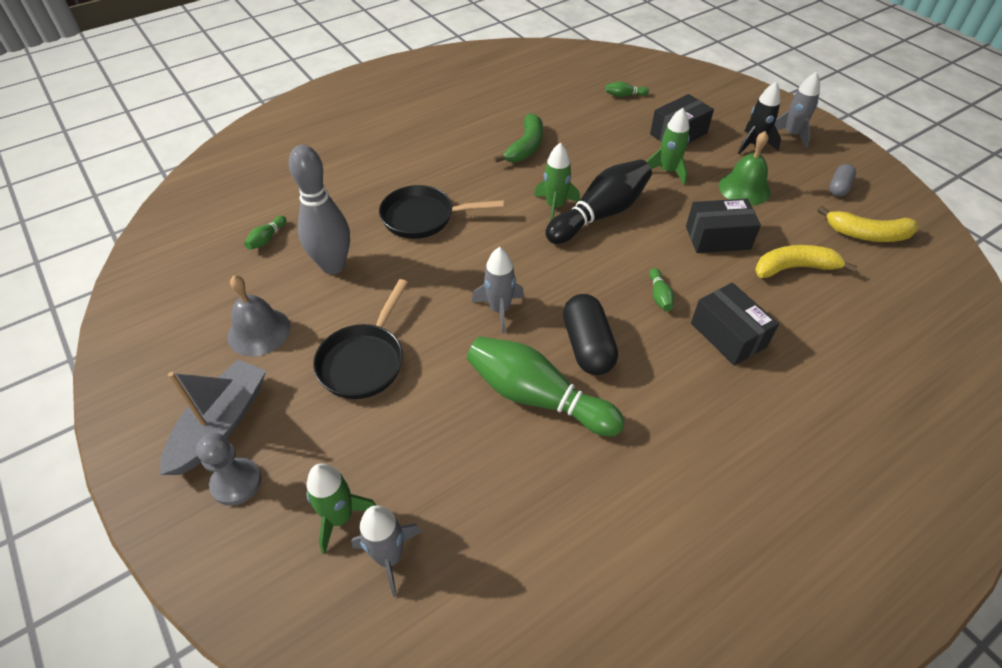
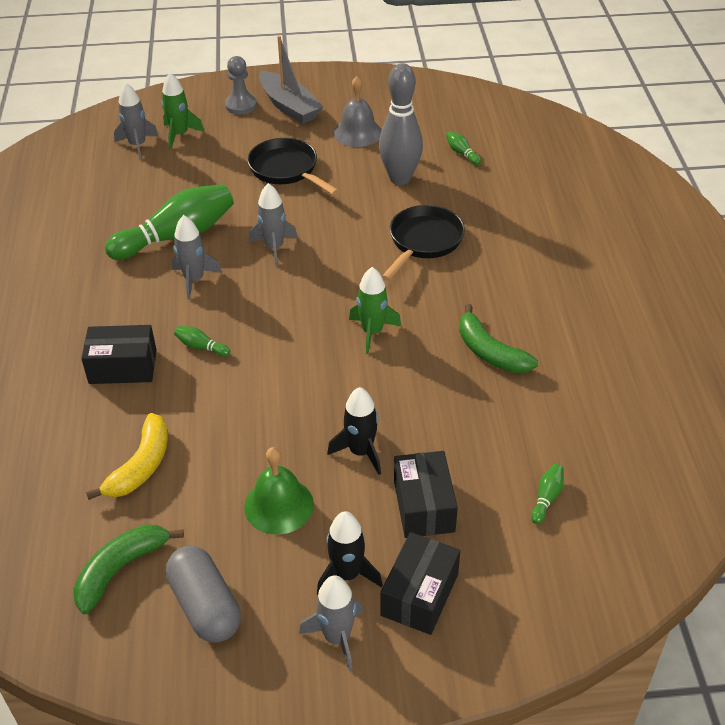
camera: 120 degrees right, 5 degrees down
black bowling pin [545,159,652,244] -> none
black capsule [563,294,618,375] -> grey rocket [172,215,222,300]
green rocket [646,108,689,185] -> black rocket [327,387,381,475]
black box [686,199,761,253] -> black box moved to [380,532,460,635]
yellow banana [817,206,919,242] -> green banana [74,525,184,614]
grey capsule [829,164,856,197] -> grey capsule [166,546,241,643], size x1.73

